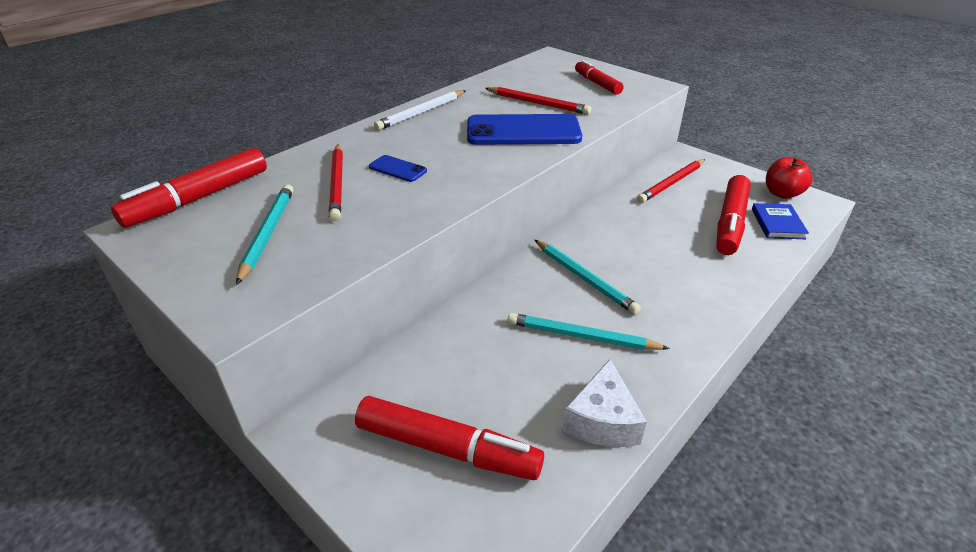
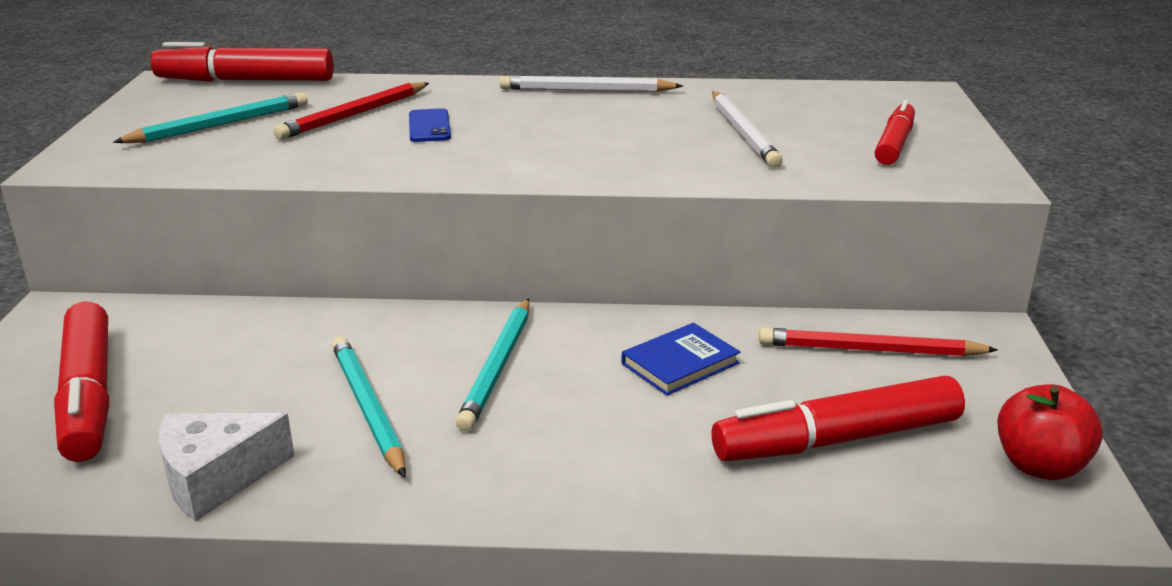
camera: 50 degrees right, 10 degrees down
blue phone [467,114,582,145] -> none
red pencil [485,87,591,115] -> white pencil [712,91,783,168]
blue book [752,203,809,239] -> blue book moved to [622,323,740,396]

